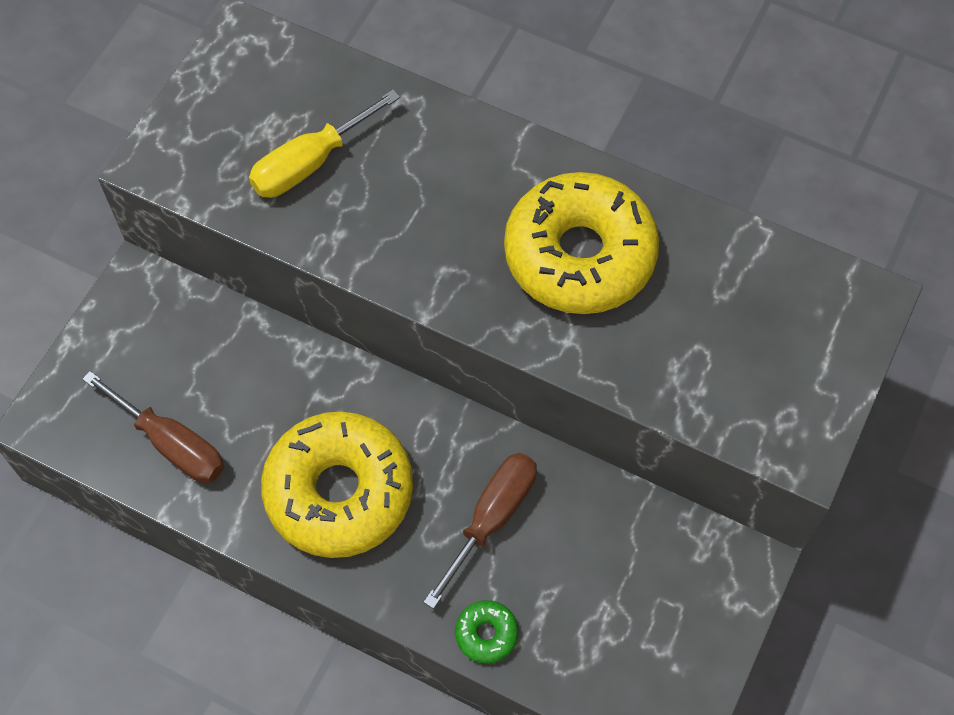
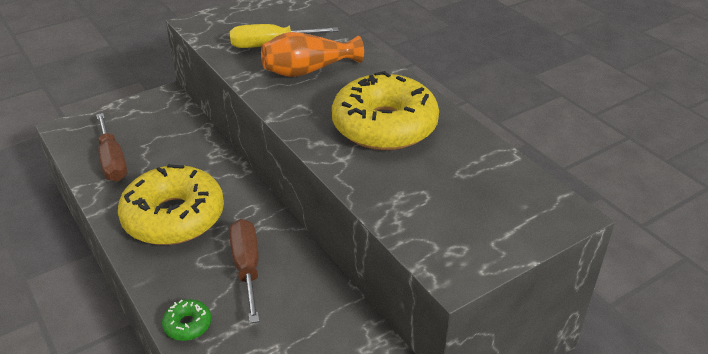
camera: 30 degrees right, 25 degrees down
brown screwdriver [424,453,537,609] -> brown screwdriver turned 75 degrees counterclockwise [229,219,259,323]
none -> orange vase [261,32,364,77]

